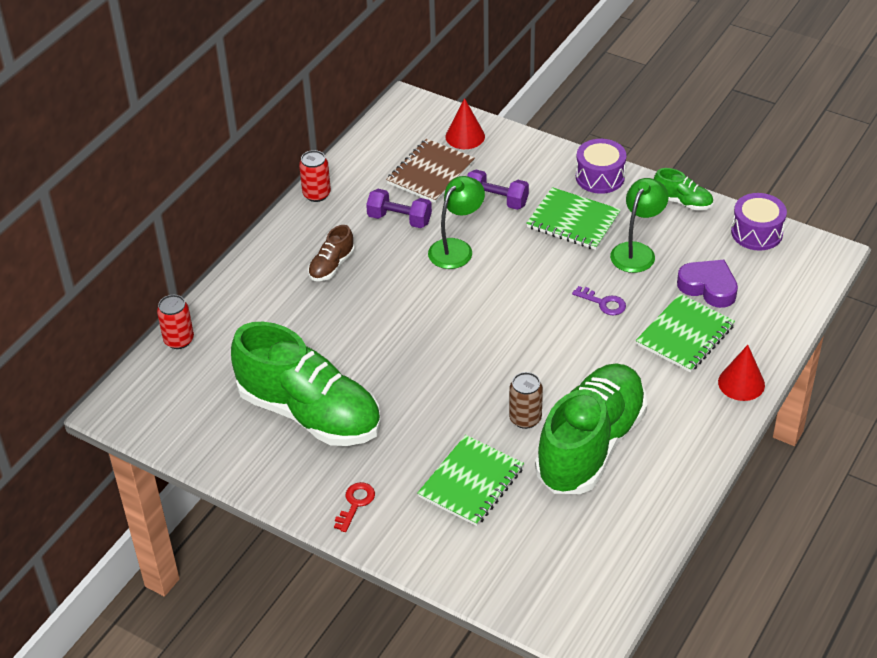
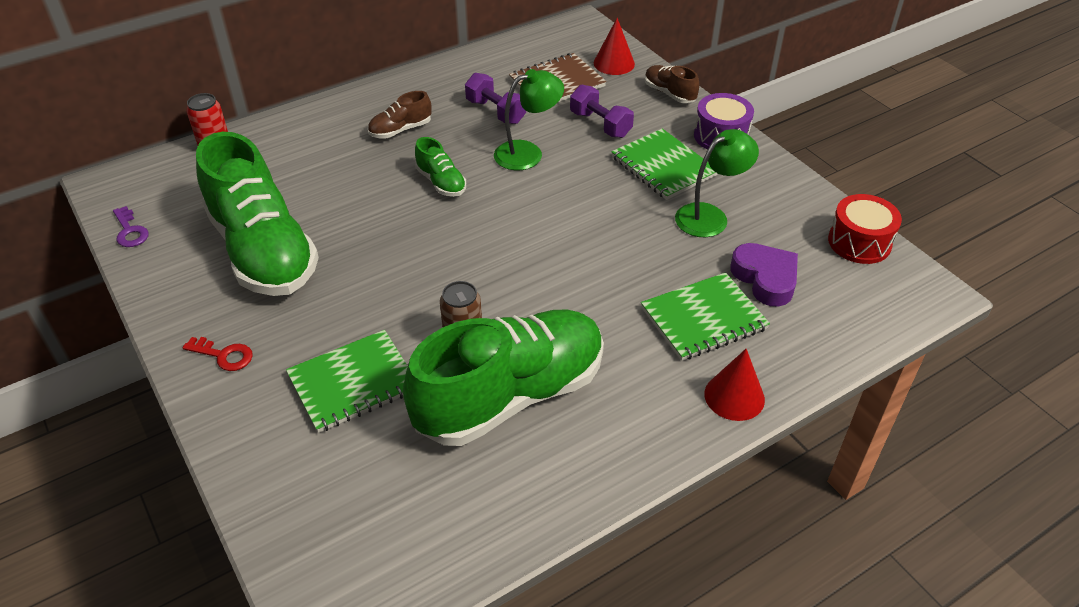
camera: 25 degrees right, 0 degrees up
red can [299,150,331,202] -> none
red key [334,482,375,532] -> red key turned 60 degrees clockwise [183,337,253,371]
purple key [572,286,626,315] -> purple key moved to [113,206,149,247]
green shoe [654,168,713,211] -> green shoe moved to [415,137,466,197]
purple drum [731,193,787,251] -> red drum [828,194,902,264]
none -> brown shoe [645,65,699,103]

